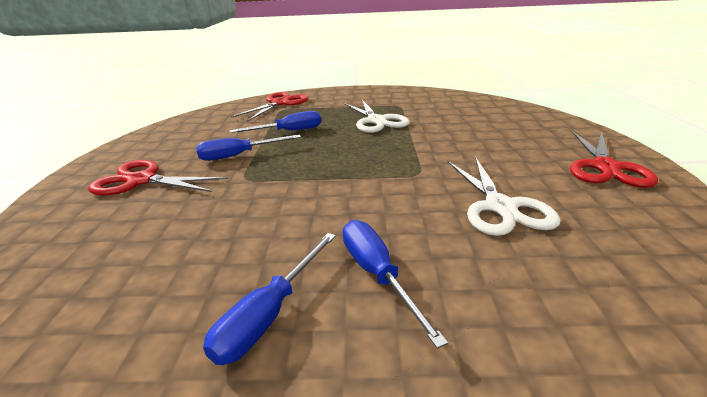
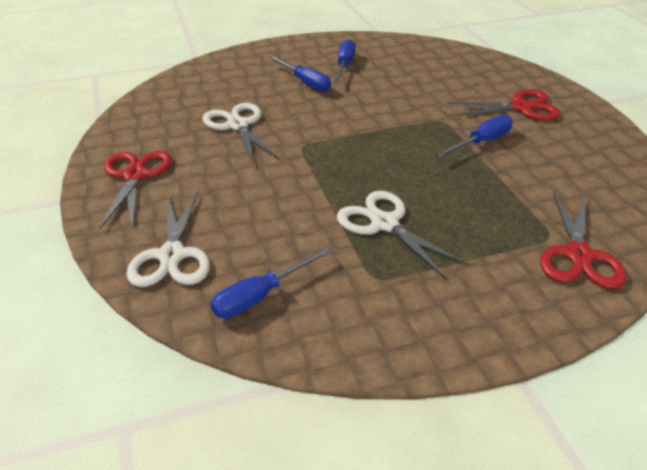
camera: 160 degrees right, 10 degrees up
blue screwdriver [229,111,321,133] -> blue screwdriver moved to [210,248,331,318]
none -> white scissors [126,191,210,287]

